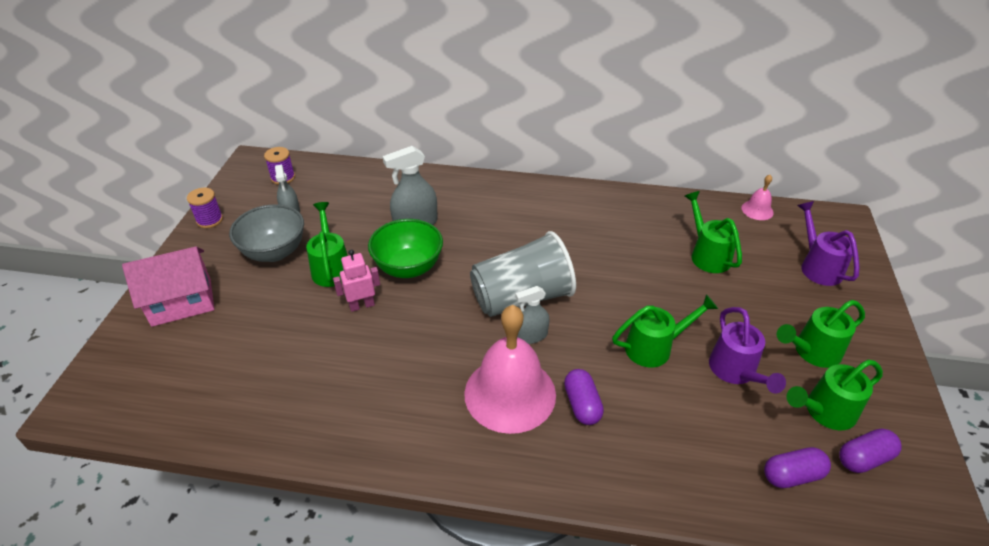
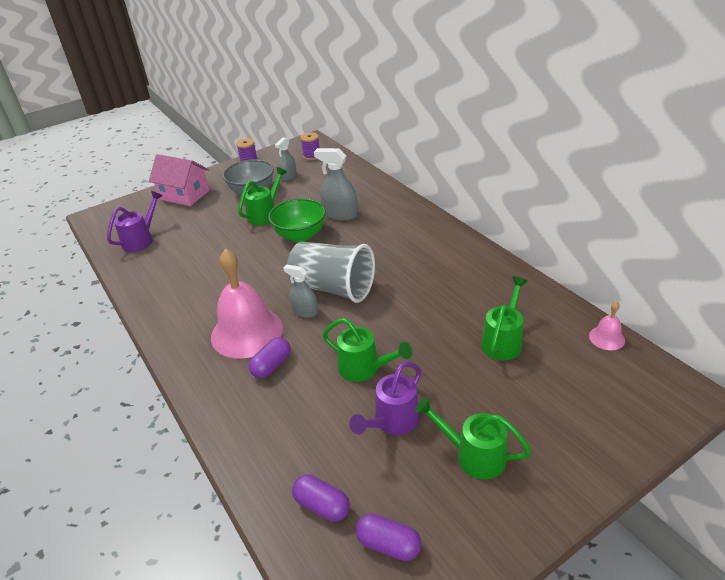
camera: 50 degrees right, 5 degrees down
pink robot [333,250,380,312] -> none
green watering can [786,360,883,430] -> none
purple watering can [797,201,859,286] -> purple watering can moved to [107,191,163,252]

